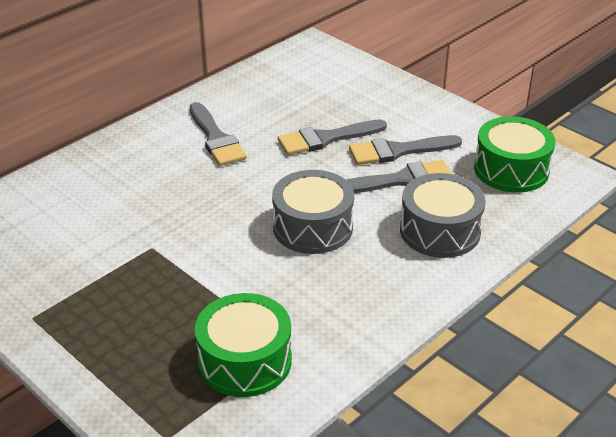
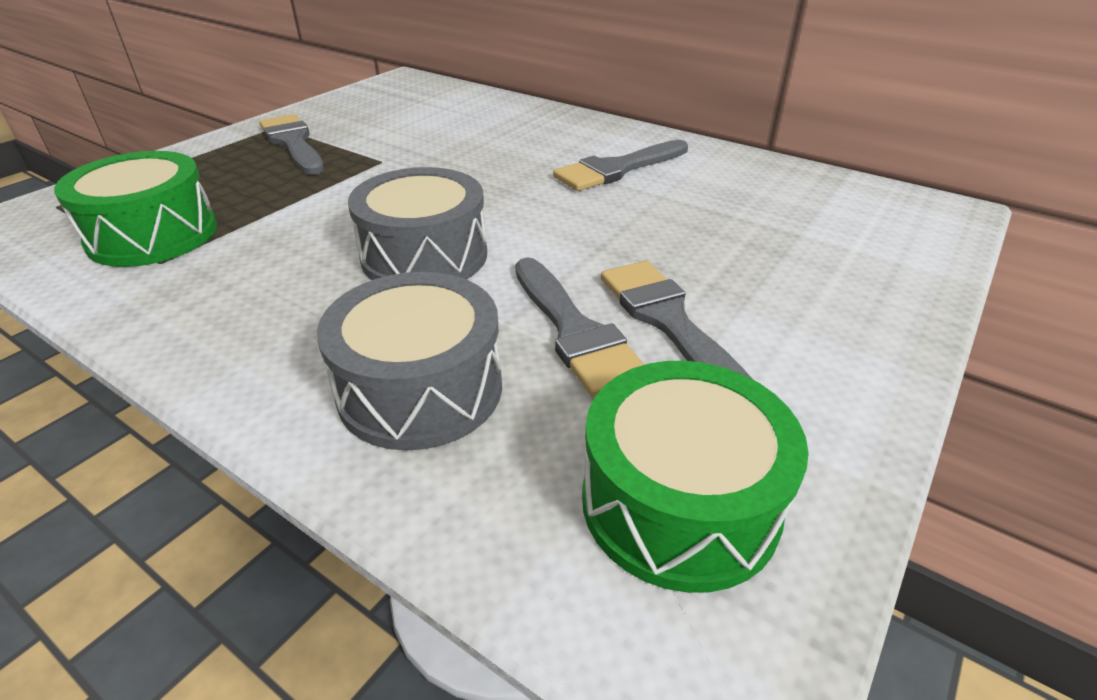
camera: 80 degrees right, 0 degrees up
grey brush [278,119,387,155] -> grey brush moved to [259,114,324,175]

